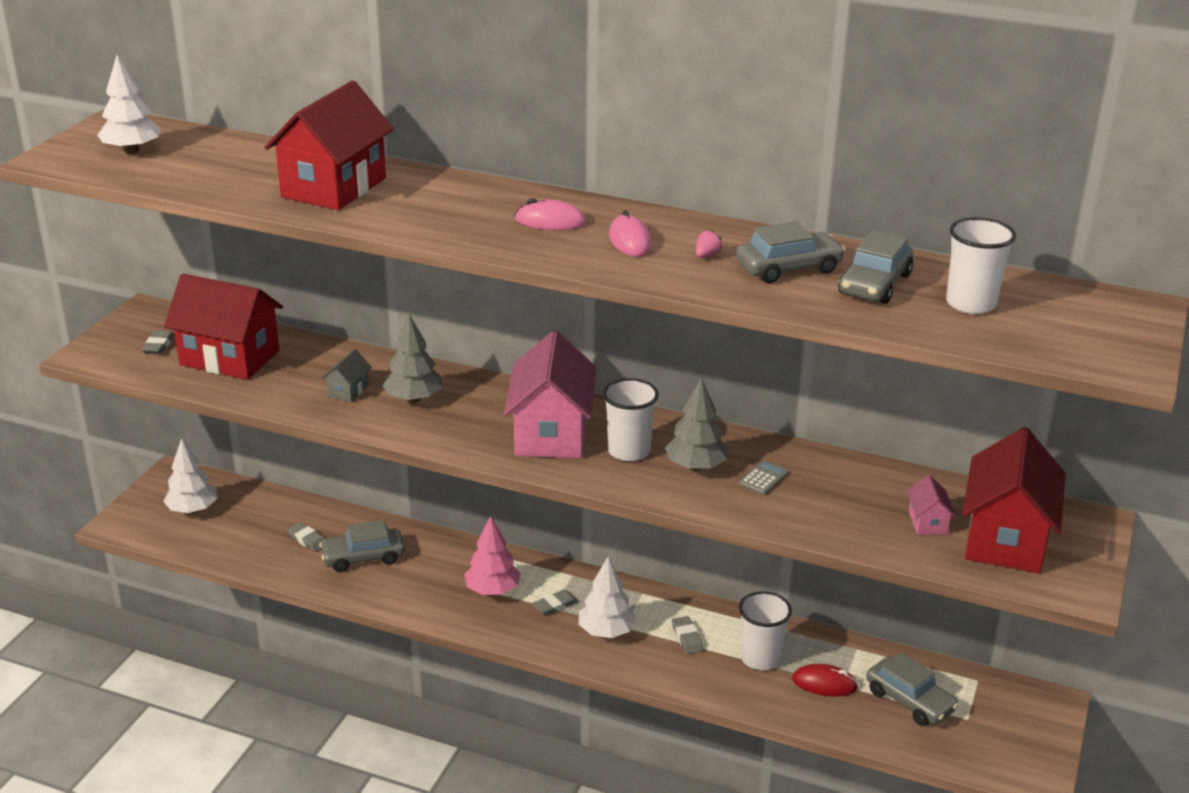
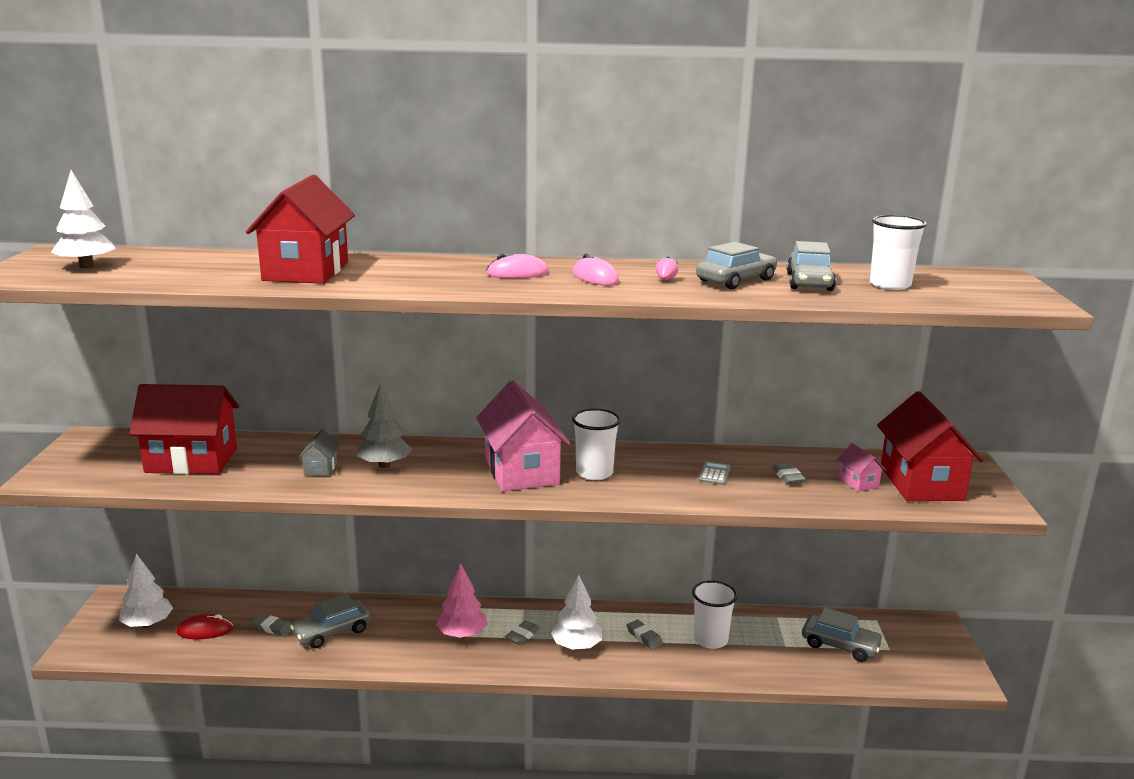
camera: 20 degrees left, 10 degrees down
grey eraser [142,331,174,354] -> grey eraser moved to [771,463,806,485]
grey tree [665,378,729,471] -> none
red mouse [792,664,859,696] -> red mouse moved to [176,614,233,639]

